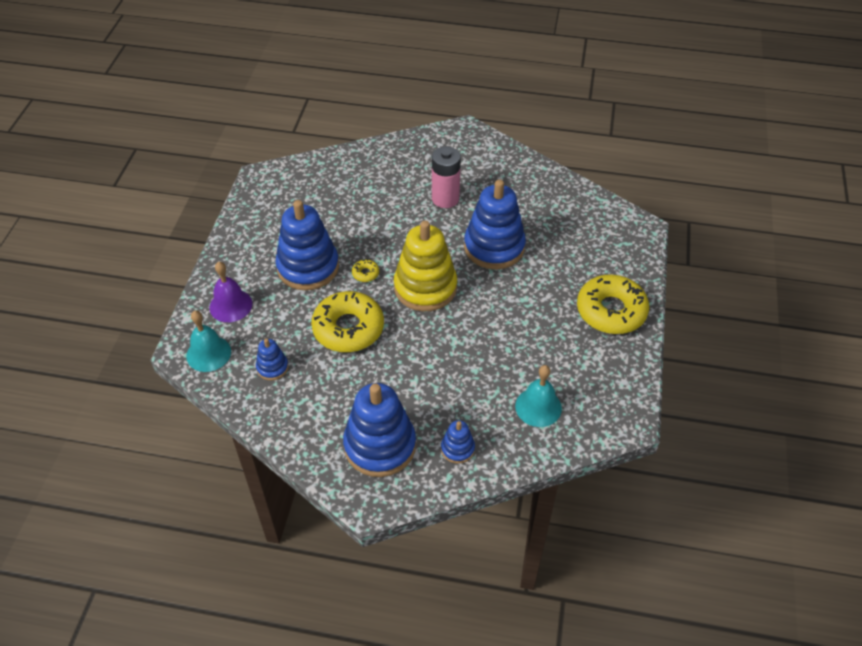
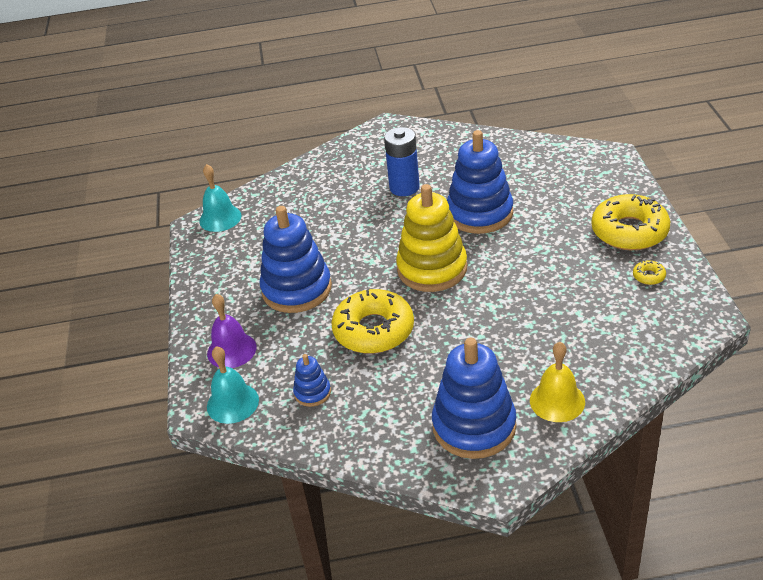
camera: 15 degrees left, 10 degrees down
yellow donut [352,259,379,282] -> yellow donut moved to [633,260,666,285]
pink battery [432,146,461,208] -> blue battery [384,127,420,196]
blue stacking toy [441,420,475,464] -> yellow bell [530,342,585,422]
turquoise bell [515,365,562,427] -> turquoise bell moved to [199,164,241,232]

